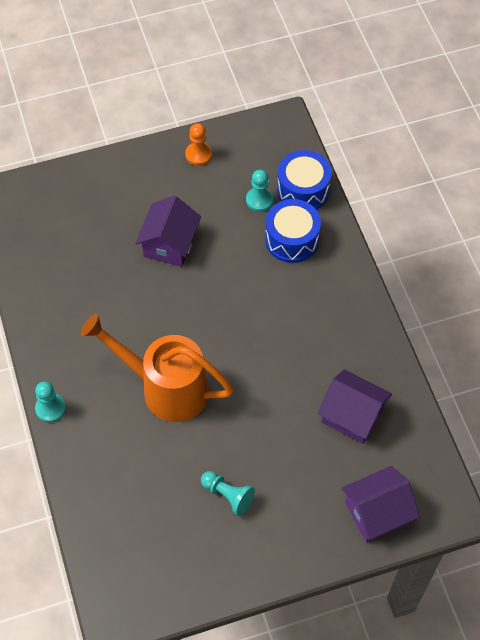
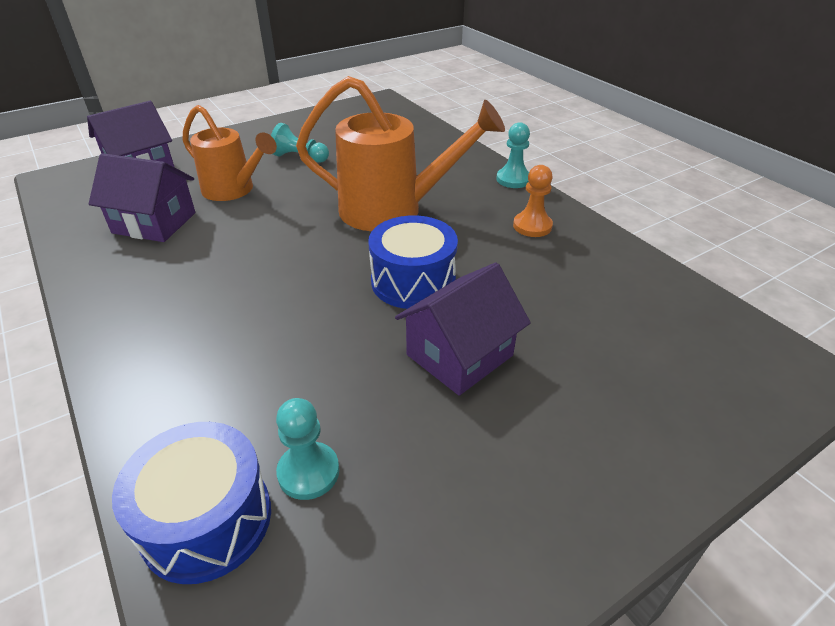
camera: 165 degrees right, 20 degrees down
purple house [135,196,201,267] -> purple house turned 45 degrees clockwise [395,262,531,396]
orange pawn [185,123,212,166] -> orange pawn moved to [513,165,553,237]
blue drum [265,199,321,263] -> blue drum moved to [368,215,458,309]
none -> orange watering can [182,105,277,201]

